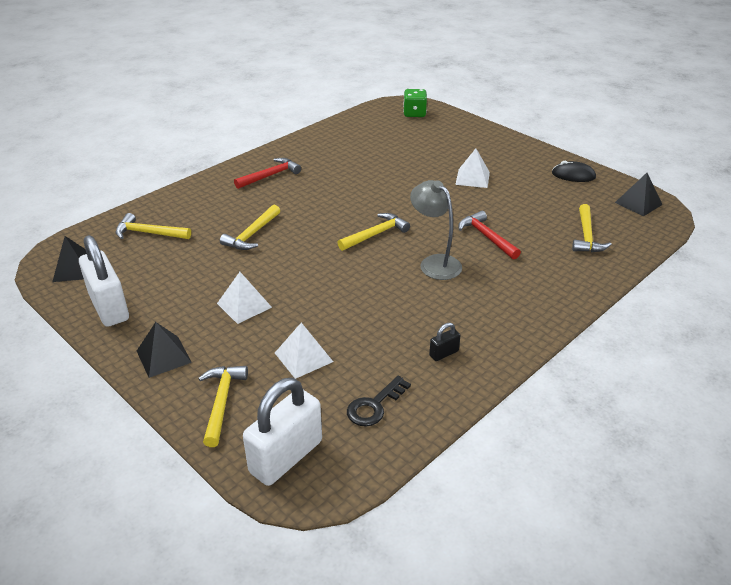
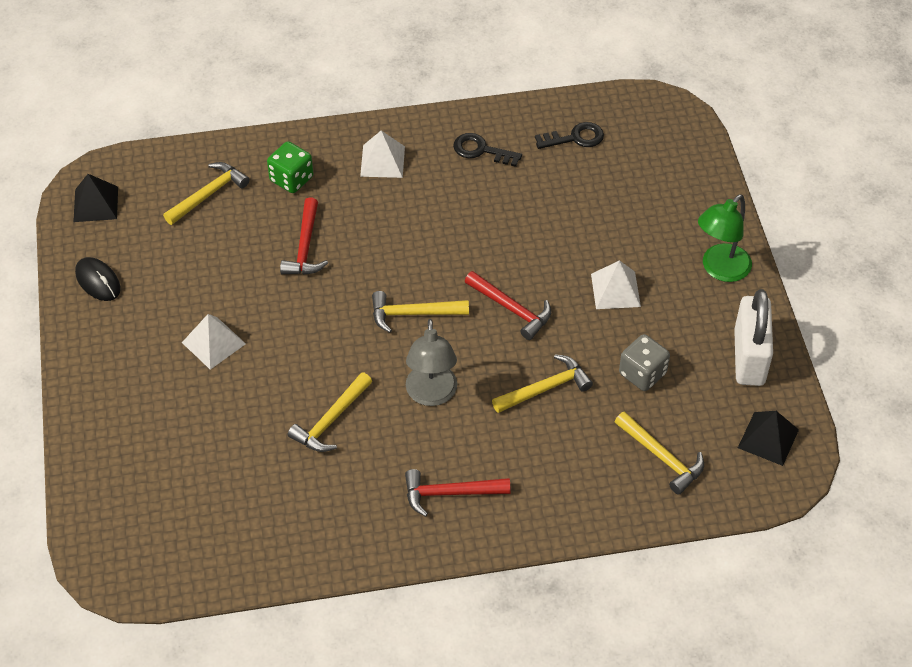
camera: 145 degrees left, 15 degrees up
black pyramid [137,322,192,378] -> green lamp [698,194,752,282]
yellow hammer [198,366,248,447] -> yellow hammer moved to [288,372,372,452]
white padlock [243,377,322,486] -> none
white pyramid [275,323,333,379] -> white pyramid moved to [360,131,405,178]
green dice [403,89,427,117] -> green dice moved to [267,141,313,193]
grey lamp [410,180,462,280] -> grey lamp moved to [406,319,457,406]
black padlock [429,322,461,361] -> black key [453,133,522,167]
none -> red hammer [465,271,551,340]
none -> grey dice [619,334,670,391]

